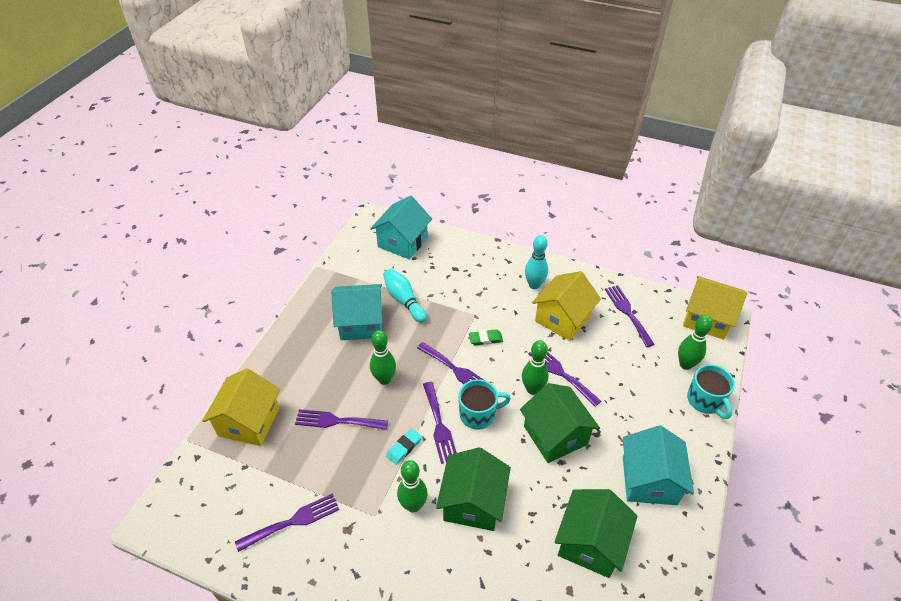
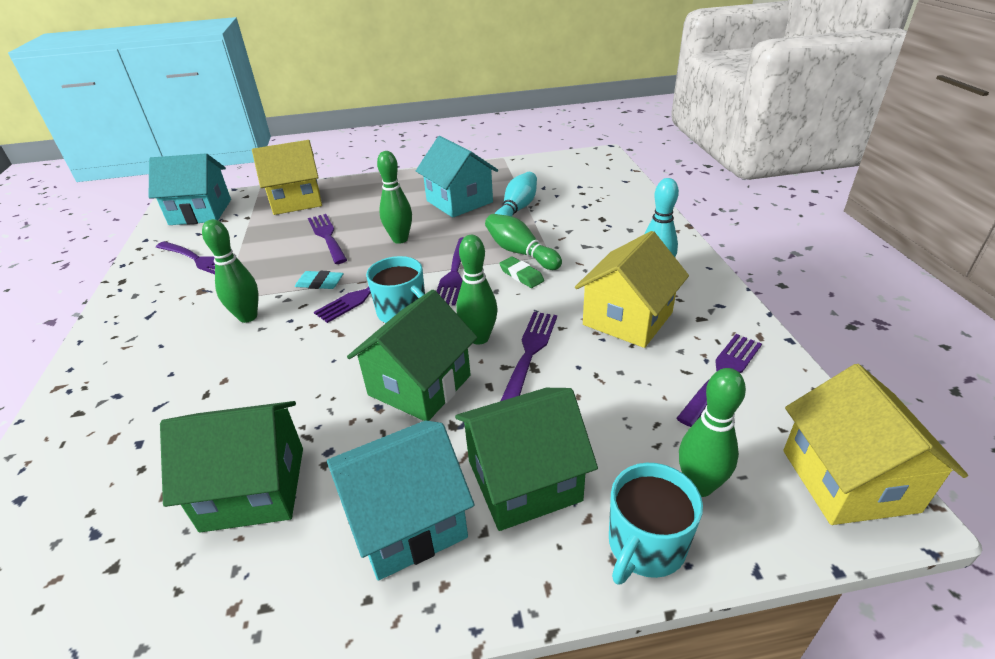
camera: 60 degrees right, 10 degrees down
turquoise house [370,196,432,259] -> turquoise house moved to [148,153,231,225]
green house [436,447,511,531] -> green house moved to [455,388,598,531]
yellow house [532,271,601,341] -> yellow house turned 60 degrees counterclockwise [575,231,689,348]
none -> green bowling pin [485,214,562,270]

